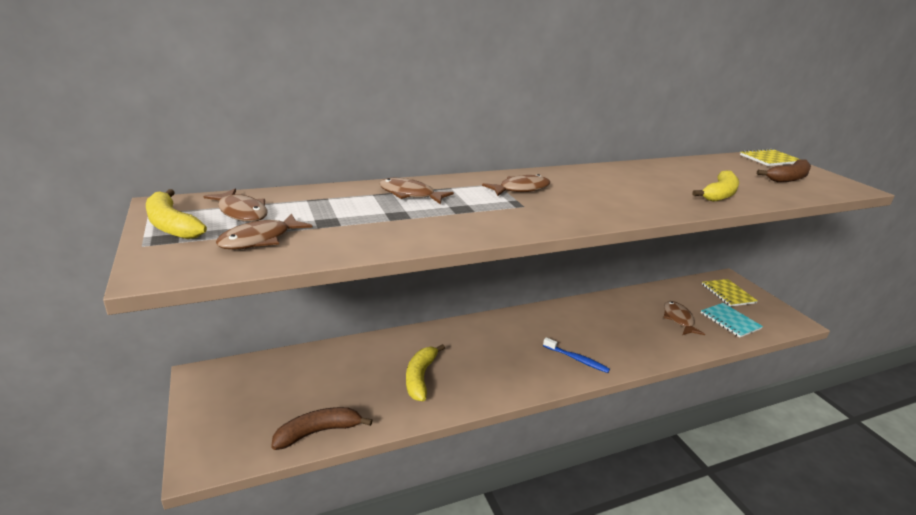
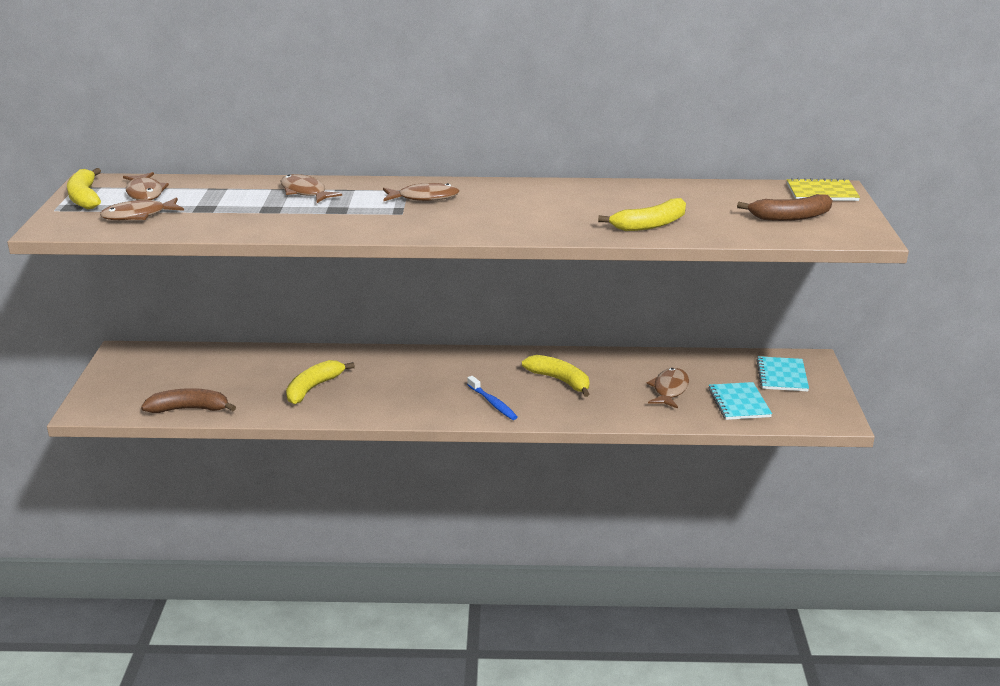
camera: 25 degrees right, 0 degrees up
yellow notebook [702,279,758,307] -> turquoise notebook [757,356,809,392]
none -> yellow banana [522,355,589,397]

